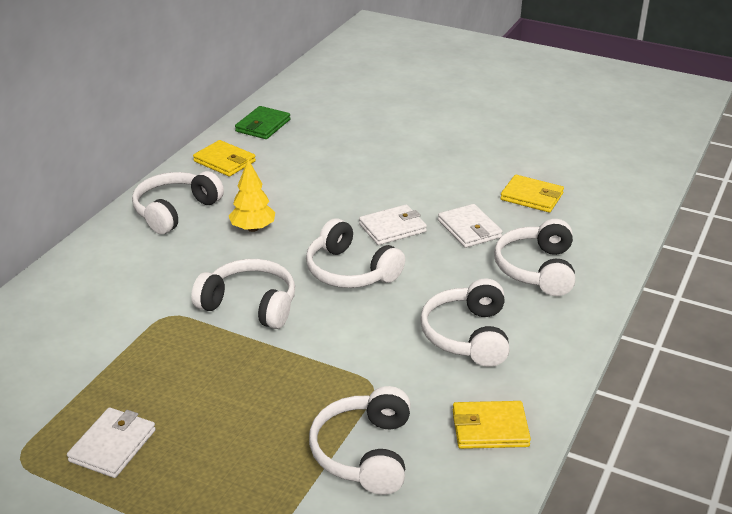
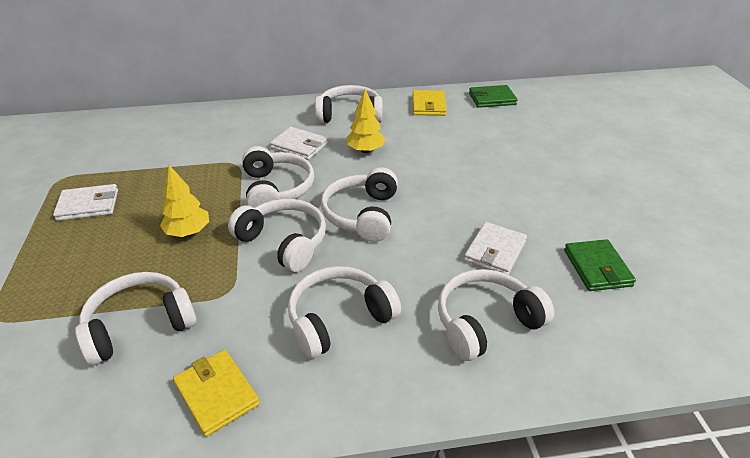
camera: 55 degrees right, 5 degrees up
white wallet [359,204,427,245] -> white wallet moved to [270,127,328,160]
yellow wallet [500,175,564,213] -> green wallet [564,239,636,291]
none -> yellow tree [160,165,209,237]
none -> white headphones [228,199,326,272]

